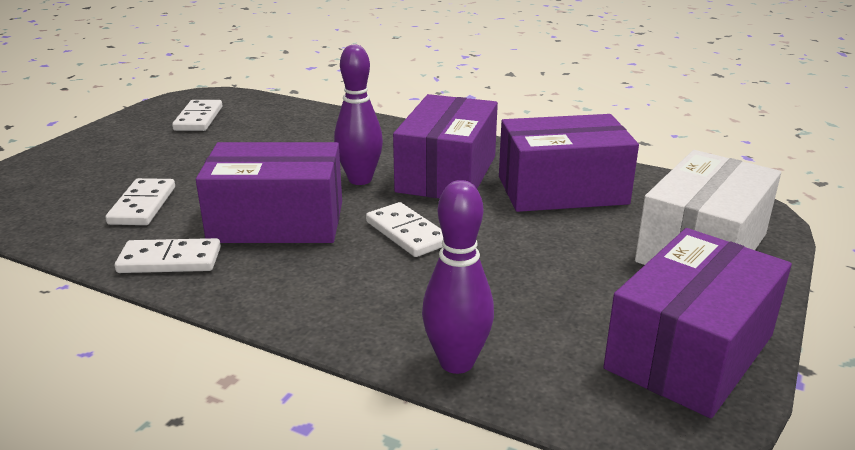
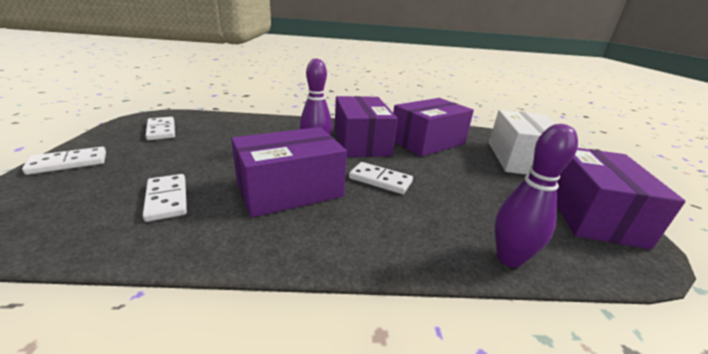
camera: 30 degrees left, 0 degrees up
white domino [115,238,221,273] -> white domino moved to [22,147,106,175]

